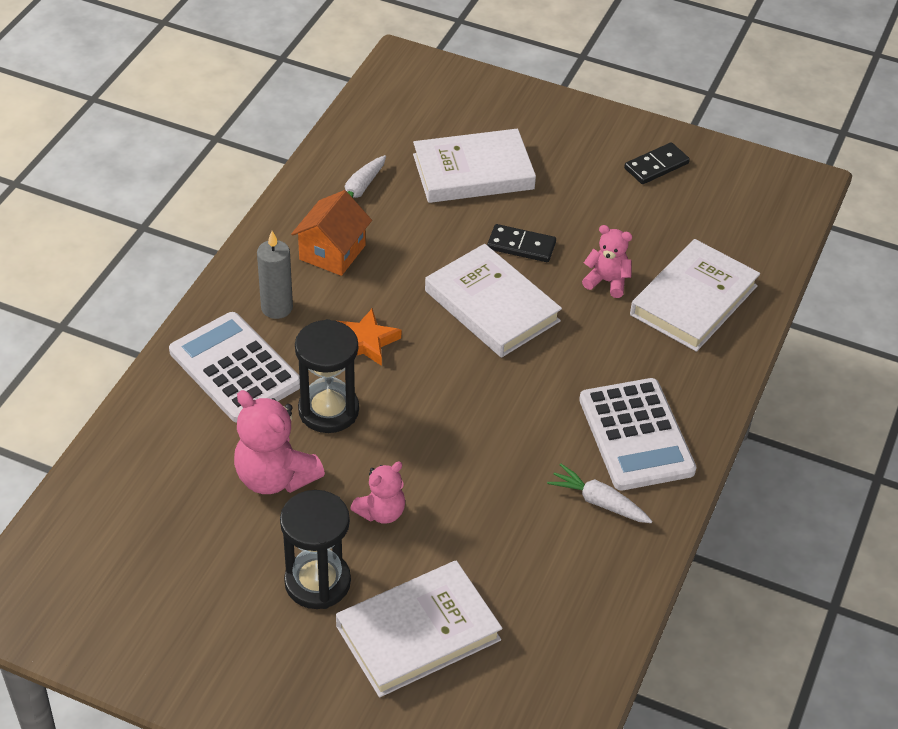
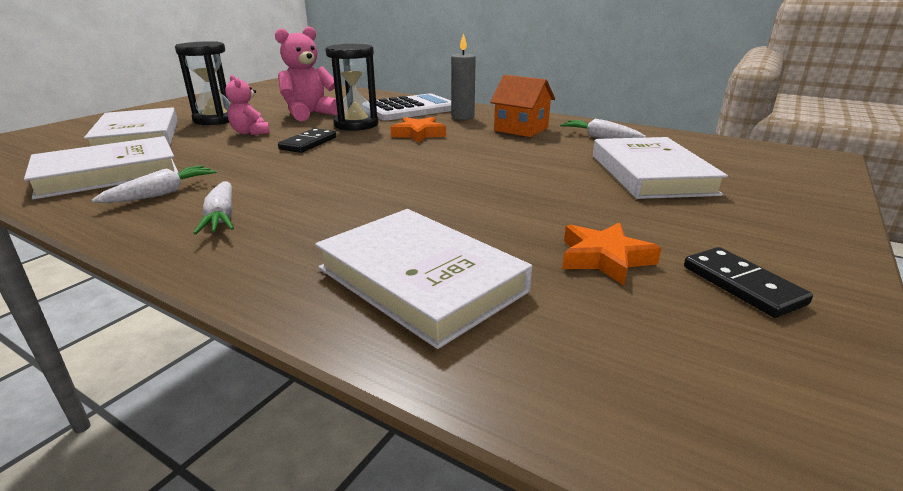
camera: 100 degrees right, 20 degrees down
white book [425,244,562,358] -> white book moved to [24,136,179,200]
black domino [487,224,556,262] -> black domino moved to [278,128,336,153]
white calculator [579,378,697,490] -> white carrot [194,181,234,234]
pink teddy bear [582,225,632,298] -> none
none -> orange star [562,223,661,286]

